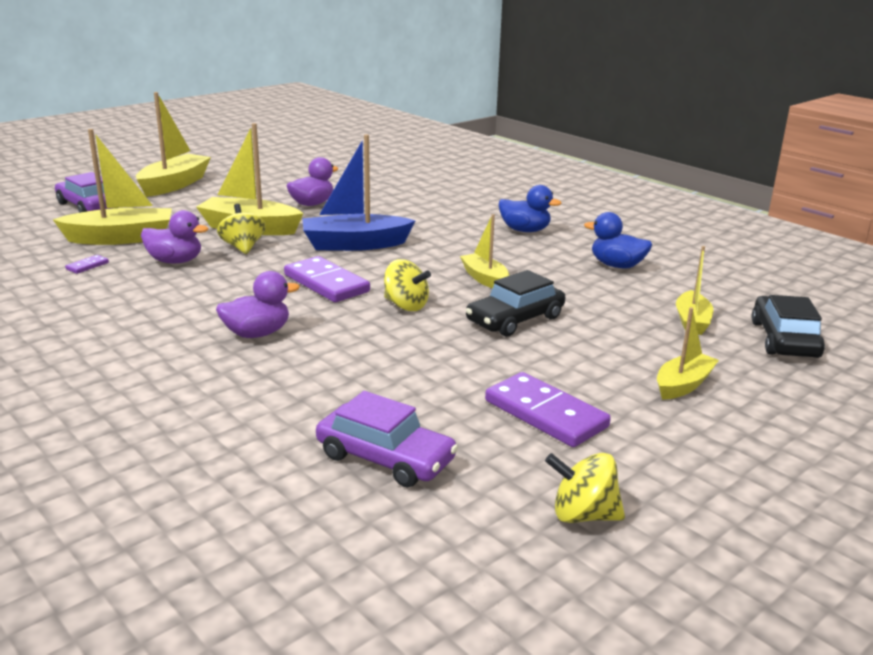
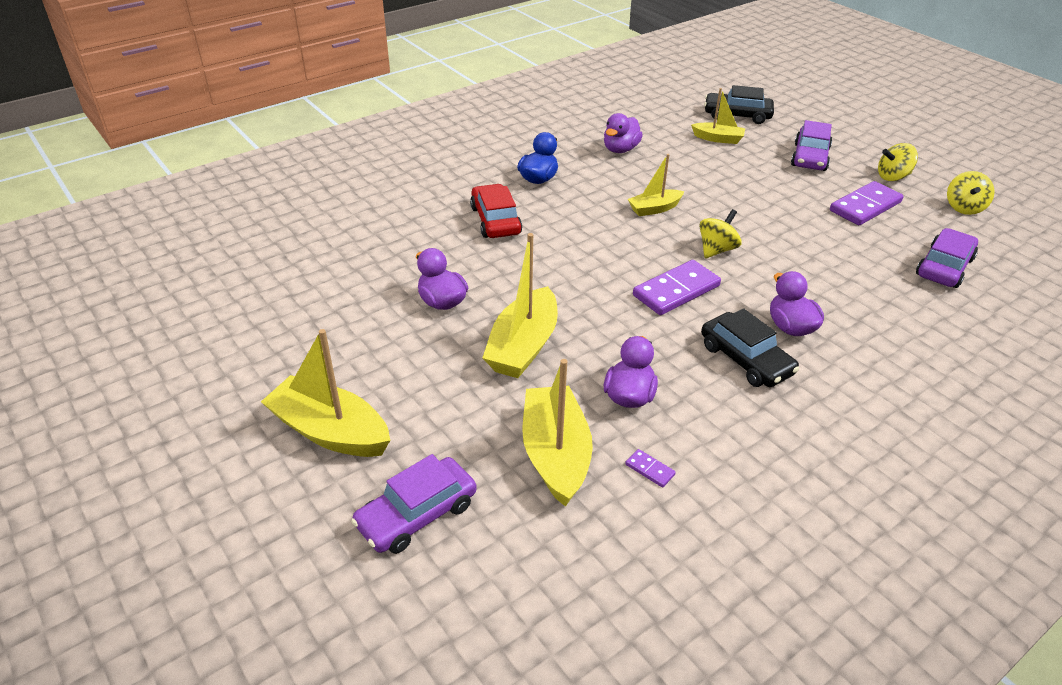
camera: 85 degrees left, 15 degrees up
yellow spinning top [217,204,266,254] -> yellow spinning top moved to [878,143,918,181]
blue boat [302,135,416,251] -> none
black car [466,270,565,337] -> black car moved to [701,308,799,387]
blue duck [584,212,652,269] -> purple duck [604,113,643,153]
yellow boat [657,307,719,400] -> purple car [791,120,832,171]
none -> red car [470,184,522,238]

